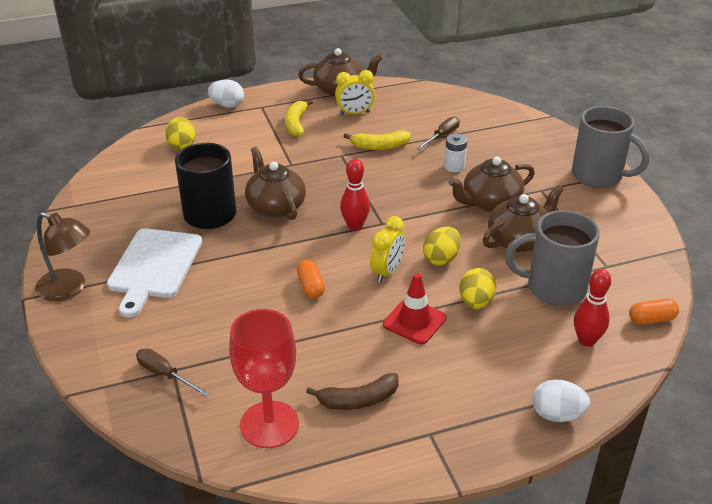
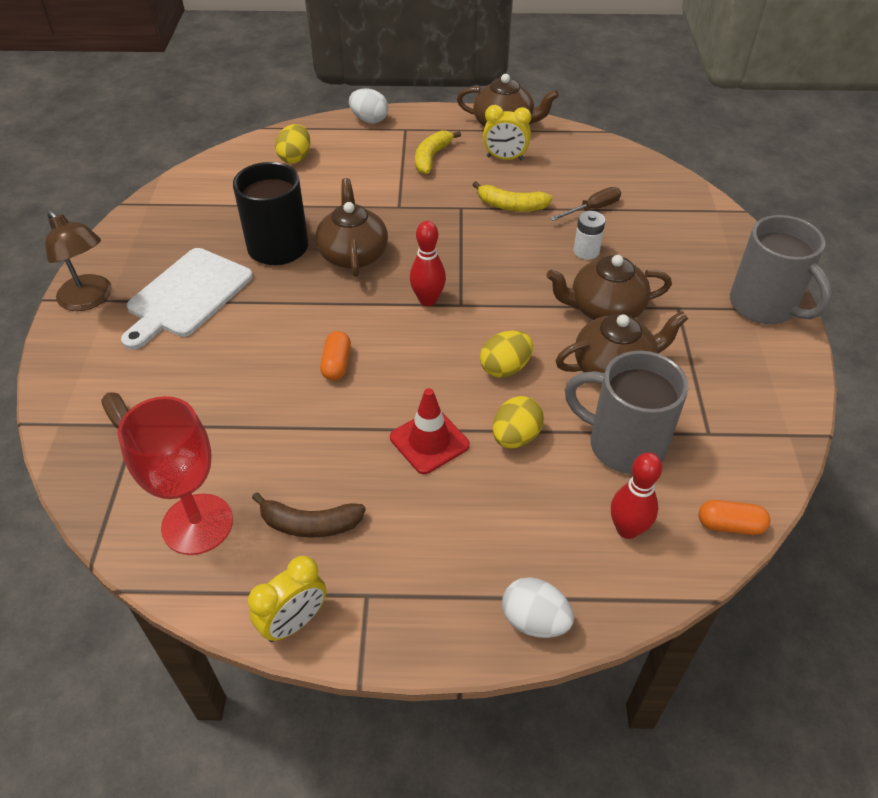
camera: 20 degrees right, 10 degrees up
yellow clock [370,216,405,282] -> yellow clock moved to [248,556,326,642]

